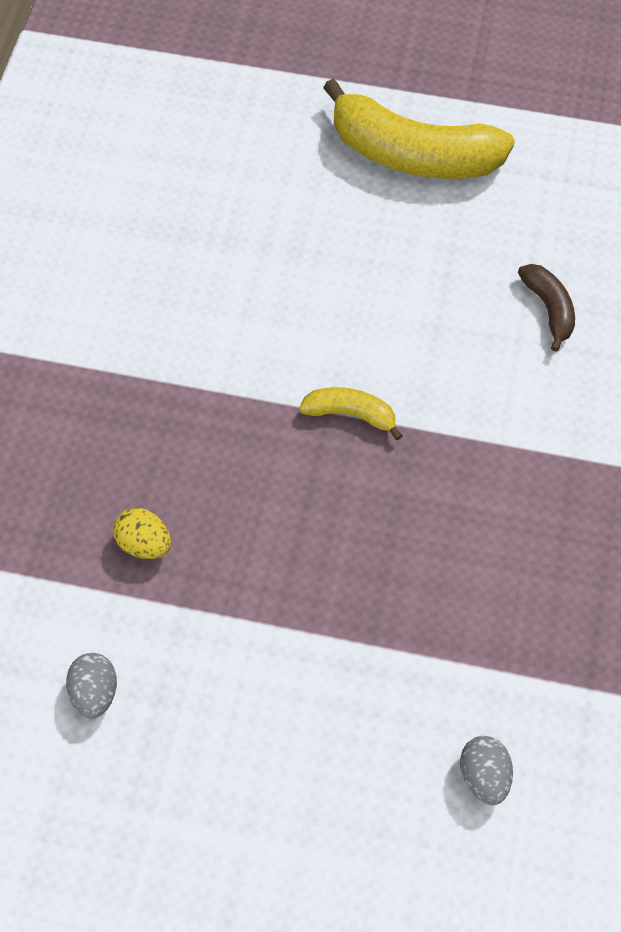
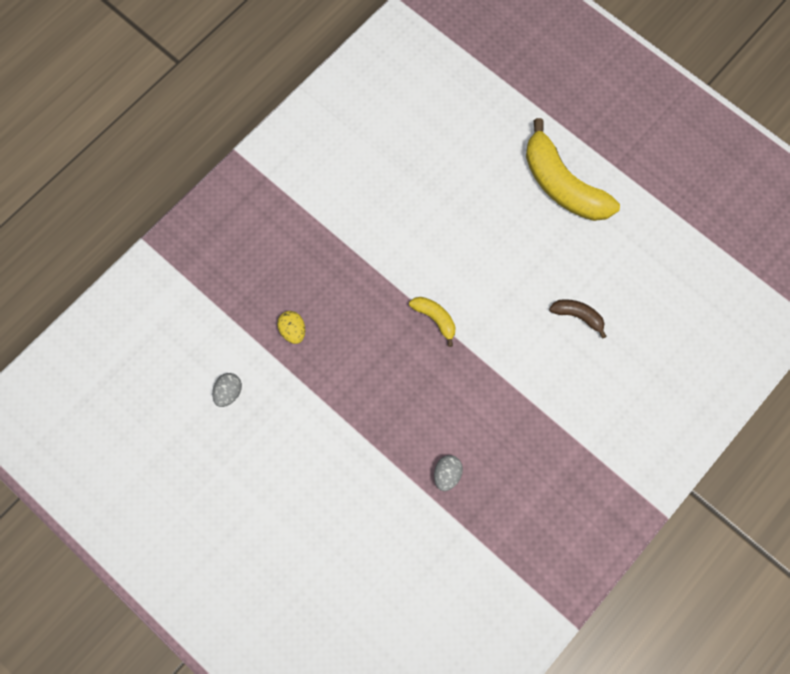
camera: 30 degrees right, 10 degrees up
grey egg [460,736,513,805] -> grey egg moved to [434,455,463,491]
brown banana [518,264,575,352] -> brown banana turned 75 degrees counterclockwise [549,299,607,339]

